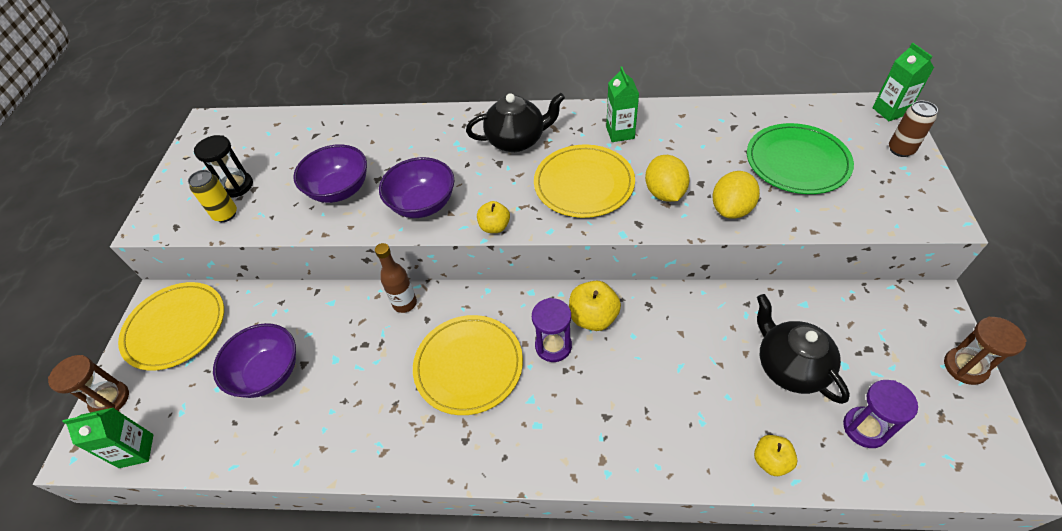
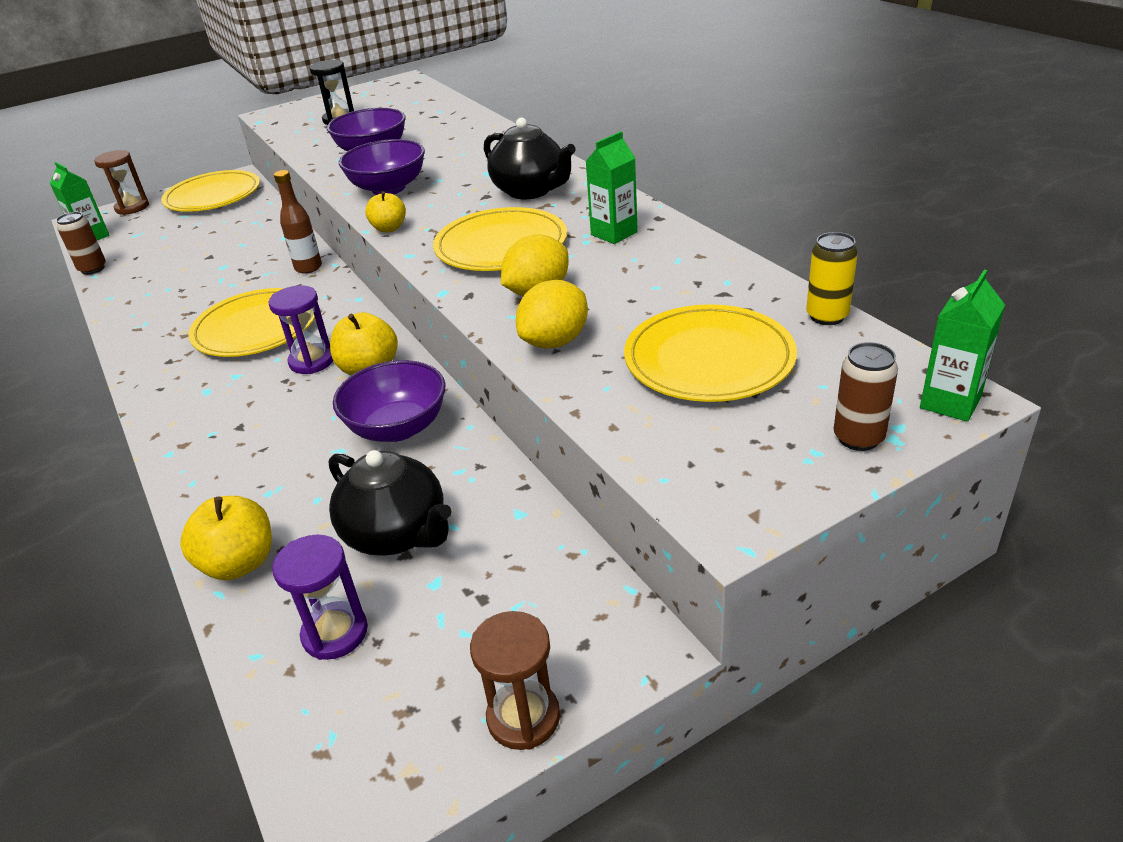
camera: 55 degrees right, 15 degrees down
yellow can [188,170,237,222] -> yellow can moved to [806,232,858,325]
purple bowl [213,323,296,398] -> purple bowl moved to [333,360,445,442]
yellow lemon [712,171,760,219] -> yellow lemon turned 45 degrees counterclockwise [516,280,588,348]
green plate [747,123,854,194] -> yellow plate [624,304,797,402]
yellow apple [754,435,798,476] -> yellow apple [180,496,272,580], size x1.53
black teapot [757,294,850,404] -> black teapot turned 105 degrees clockwise [328,450,452,556]
none -> brown can [56,212,106,275]

